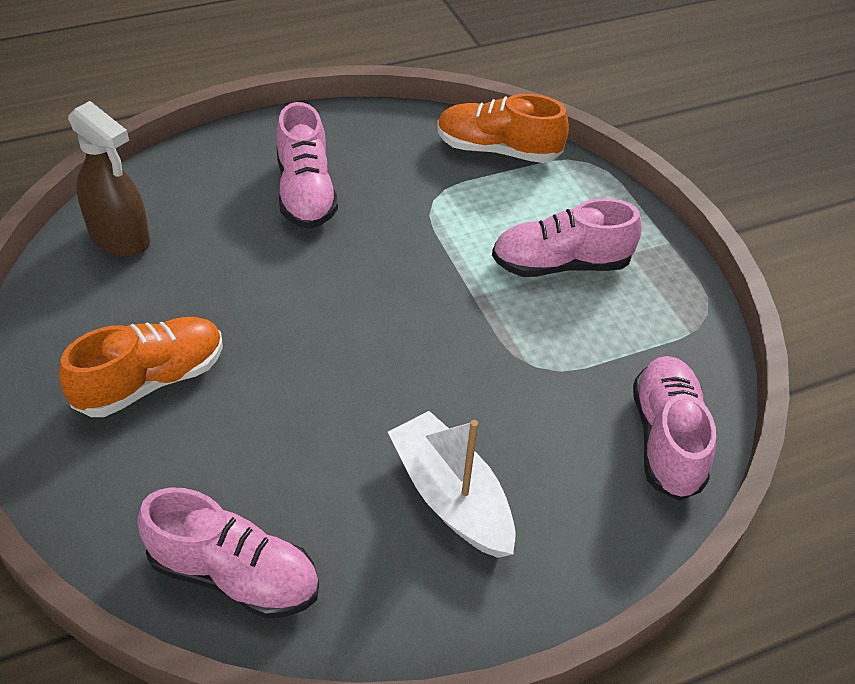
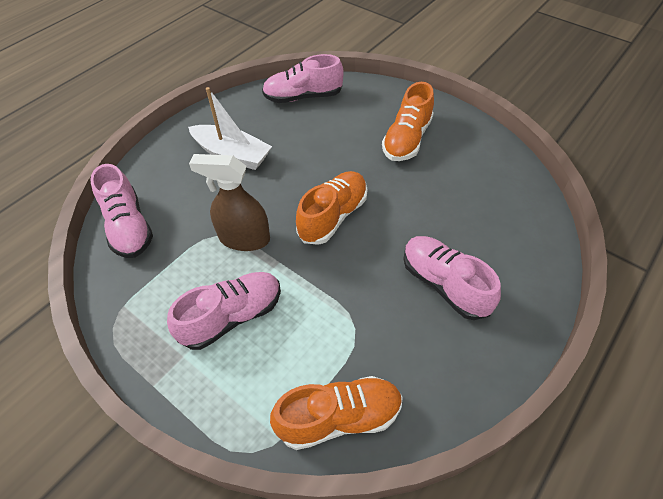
camera: 155 degrees right, 5 degrees up
brown spray bottle [68,101,150,257] -> brown spray bottle moved to [189,154,270,251]
none -> orange shoe [296,171,367,245]

